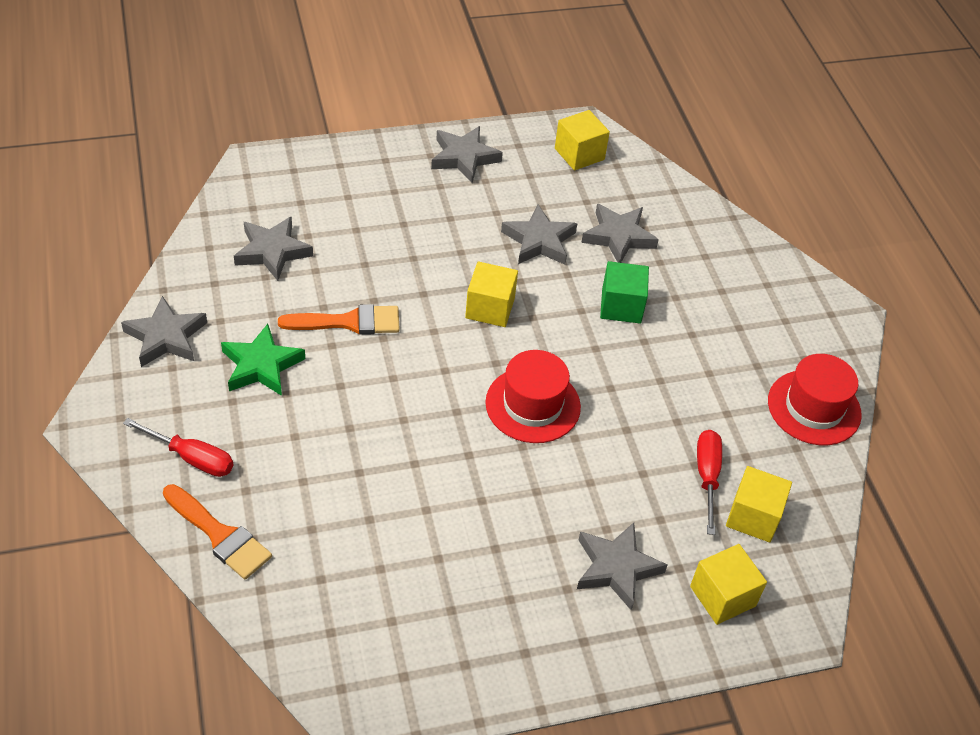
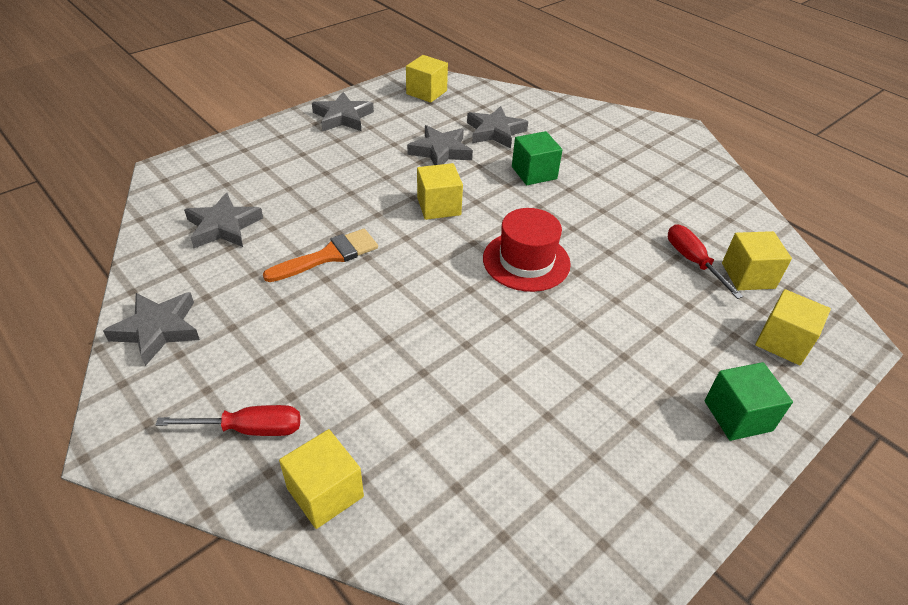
camera: 25 degrees left, 5 degrees down
orange brush [163,484,272,579] -> yellow cube [279,429,364,529]
green star [221,324,305,396] -> none
grey star [577,522,668,610] -> none
red hat [768,354,862,445] -> none
none -> green cube [704,362,793,441]

